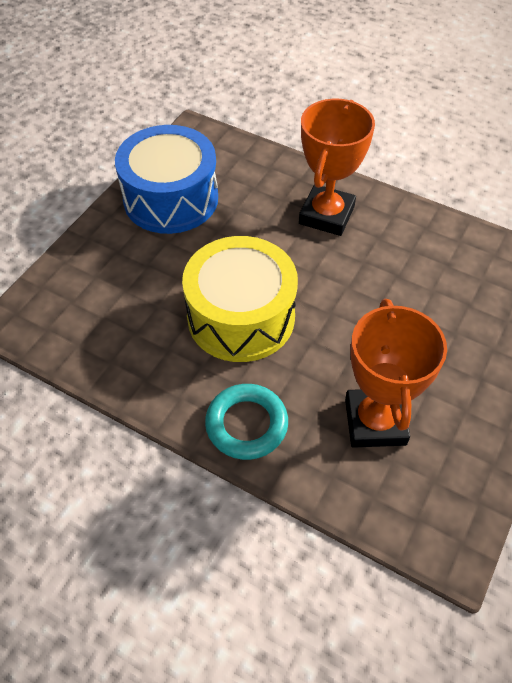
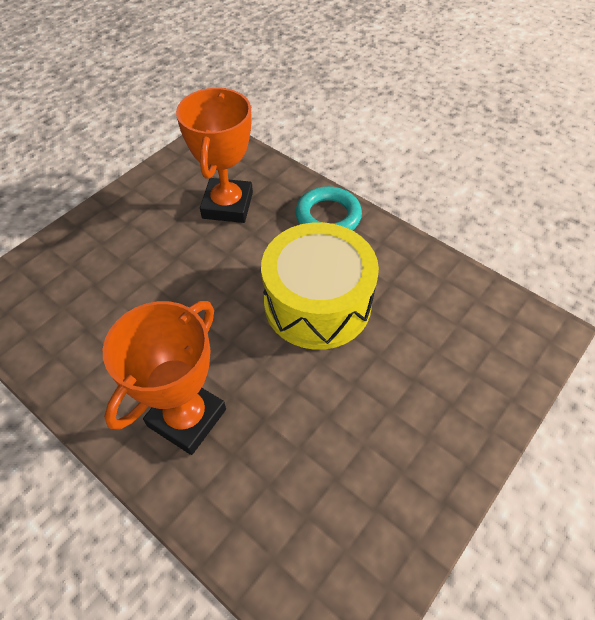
camera: 170 degrees left, 0 degrees up
blue drum [115,125,218,234] -> none

